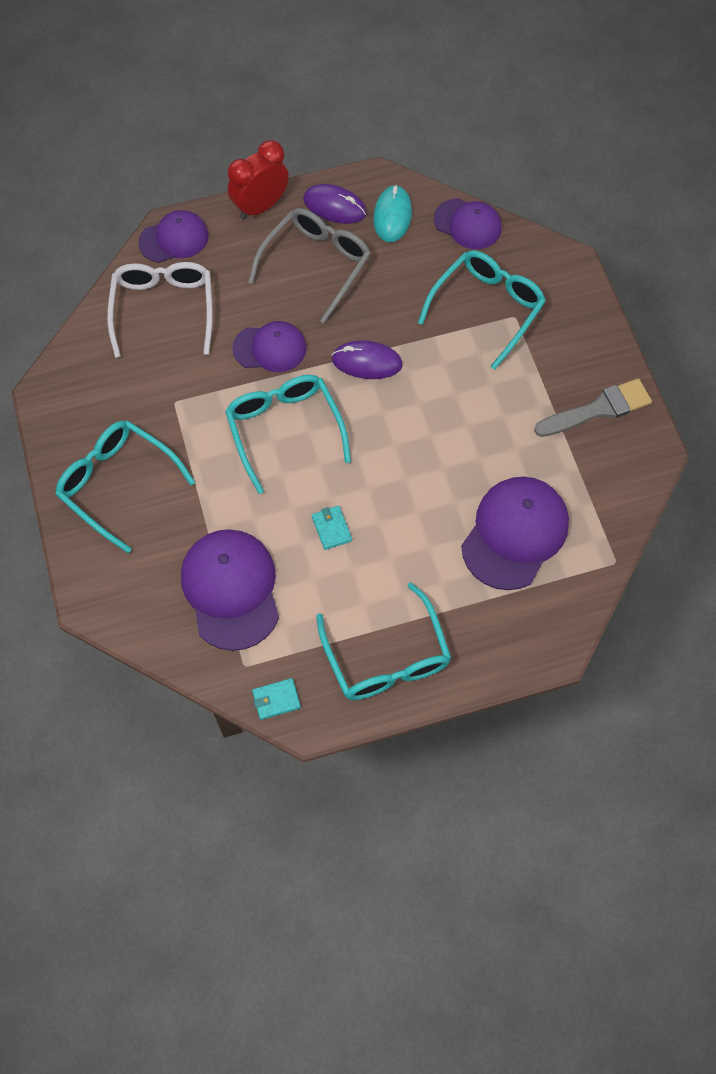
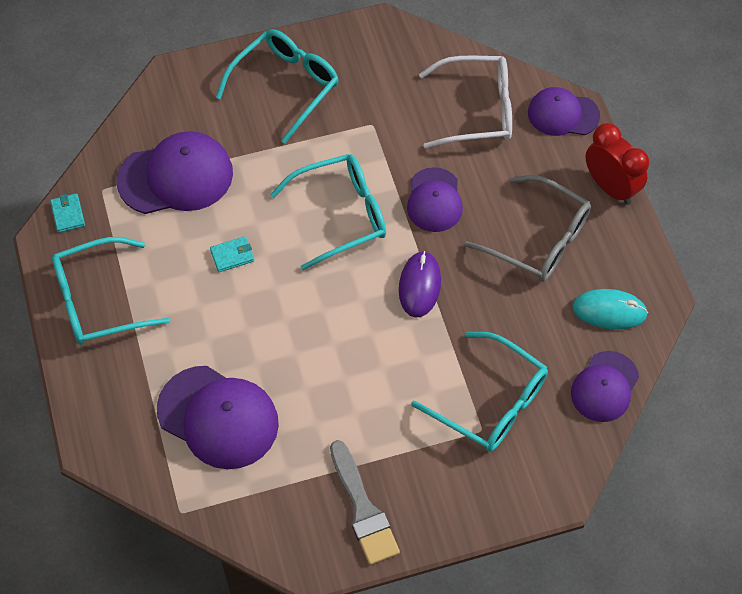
camera: 90 degrees right, 5 degrees down
purple cap [138,210,209,263] -> purple cap turned 120 degrees clockwise [528,87,600,136]
purple mouse [303,184,366,224] -> none

